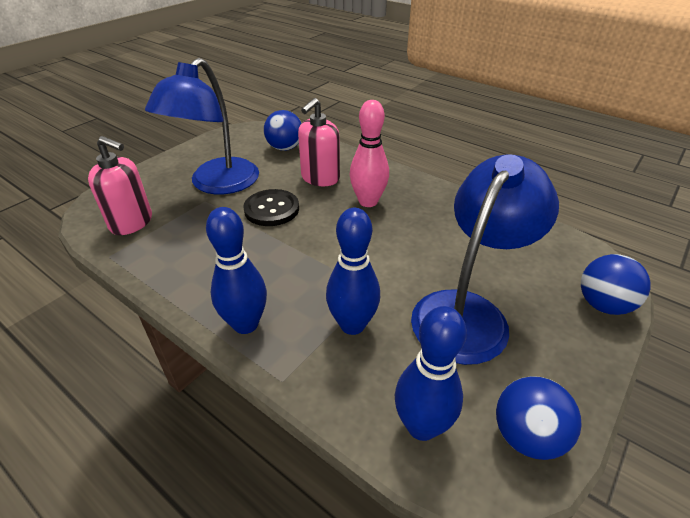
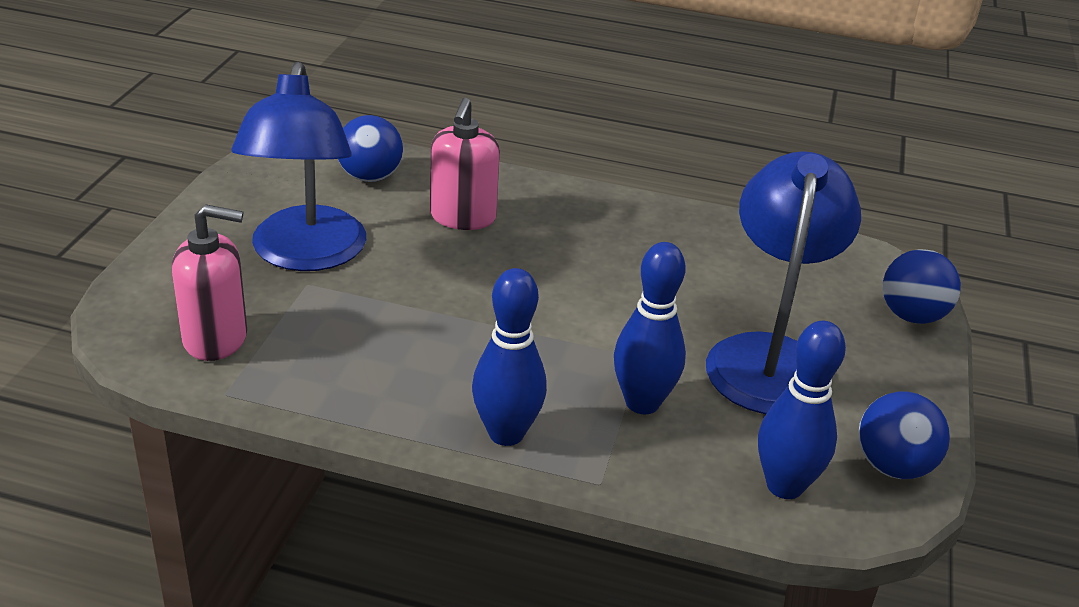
camera: 25 degrees left, 5 degrees down
black button [243,189,299,226] -> none
pink bowling pin [350,100,389,207] -> none

